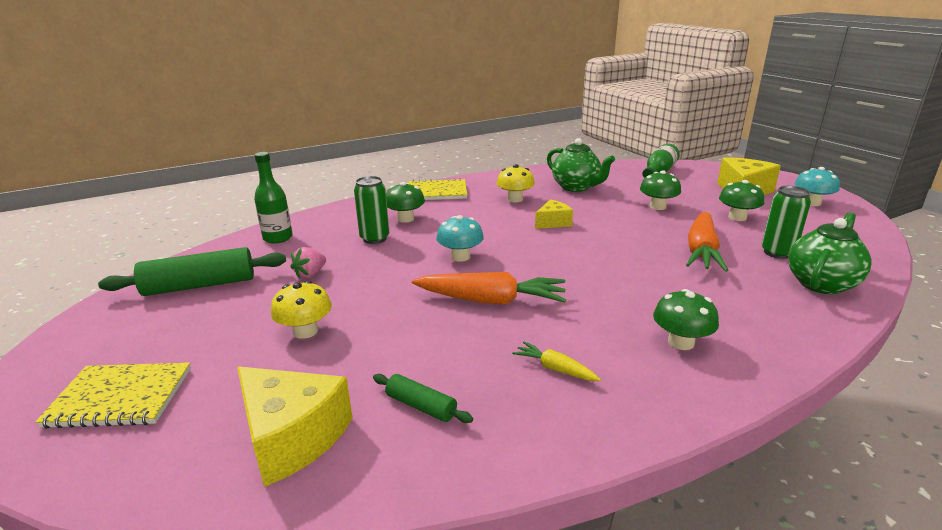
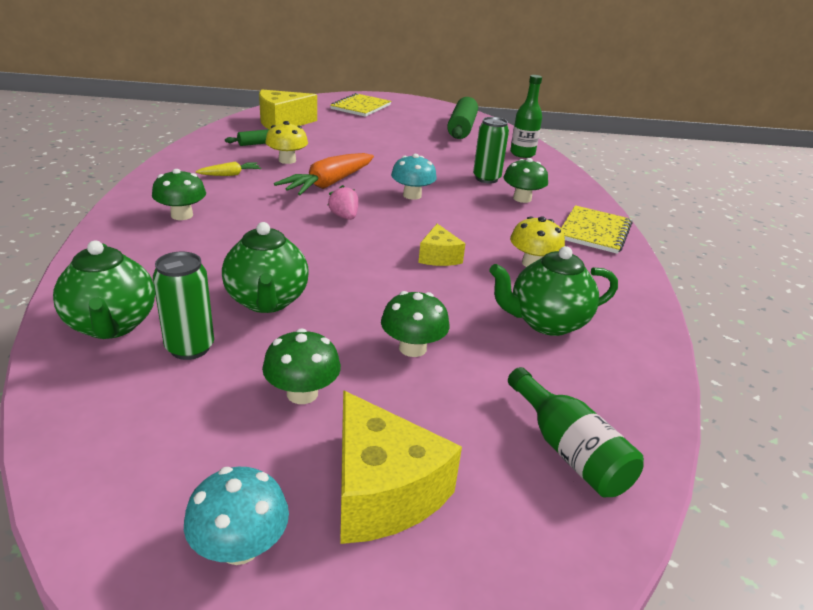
camera: 115 degrees right, 5 degrees up
yellow mushroom [271,281,332,339] -> yellow mushroom moved to [265,121,308,164]
pink strawberry [291,247,326,278] -> pink strawberry moved to [327,185,358,220]
orange carrot [686,212,728,272] -> green teapot [222,222,309,313]

